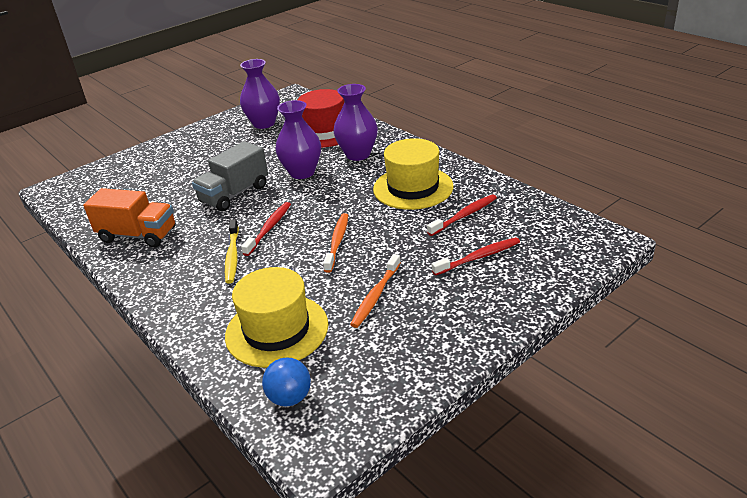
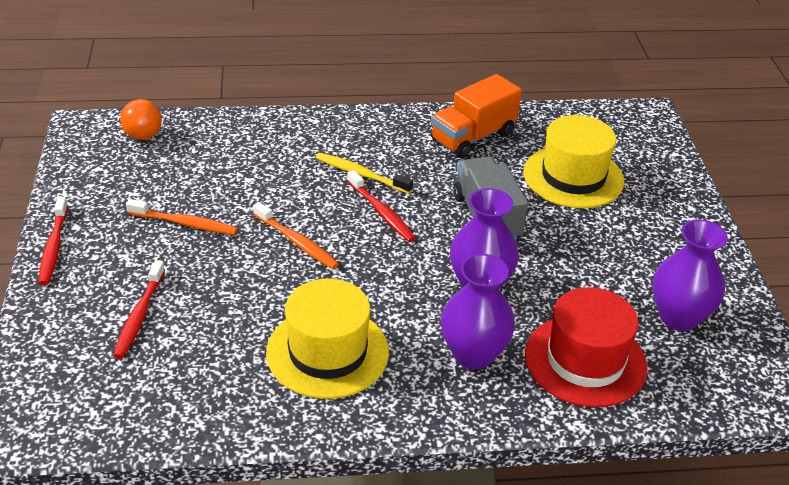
camera: 120 degrees right, 5 degrees up
yellow hat [225,267,328,368] -> yellow hat moved to [524,115,624,208]
blue ball [262,357,311,407] -> orange ball [120,99,162,140]
orange toothbrush [350,254,401,328] -> orange toothbrush turned 135 degrees clockwise [126,199,238,235]
red toothbrush [427,194,497,236] -> red toothbrush moved to [39,197,68,285]

